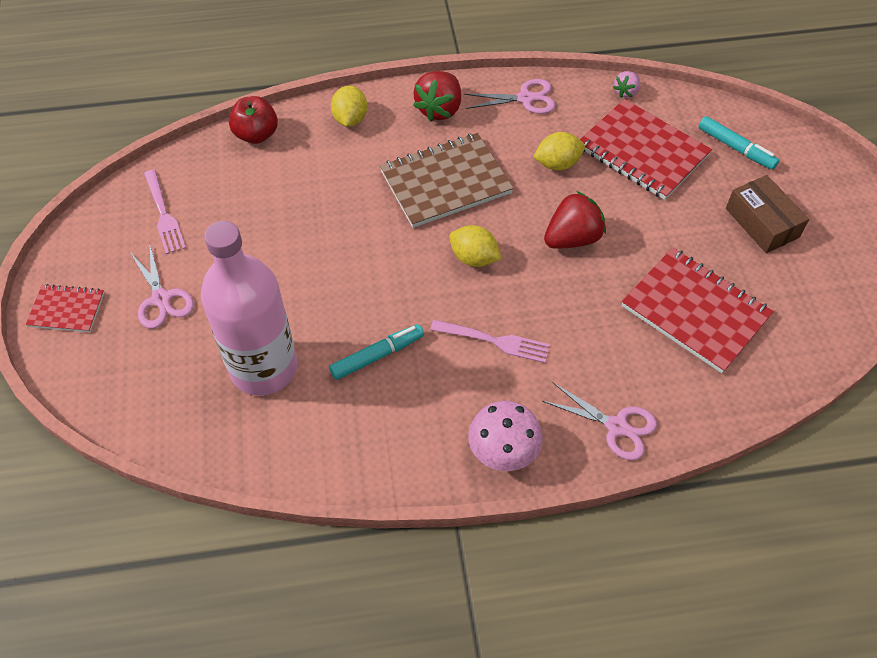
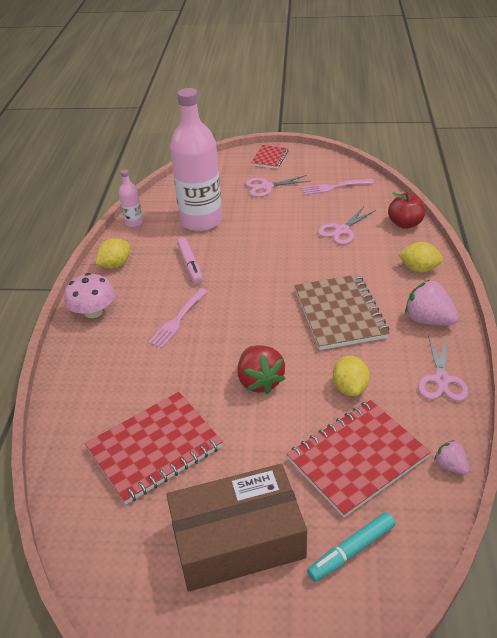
camera: 105 degrees right, 15 degrees down
turquoise marker [329,324,424,380] -> pink marker [177,237,203,284]
red strawberry [413,71,461,121] -> pink strawberry [405,280,459,326]
yellow lemon [449,225,501,267] -> yellow lemon moved to [96,238,130,269]
pink scissors [542,383,657,460] -> pink scissors moved to [318,206,376,245]
brown box [726,175,809,253] -> brown box [166,464,307,592], size x1.65
none -> pink bottle [119,169,143,227]

